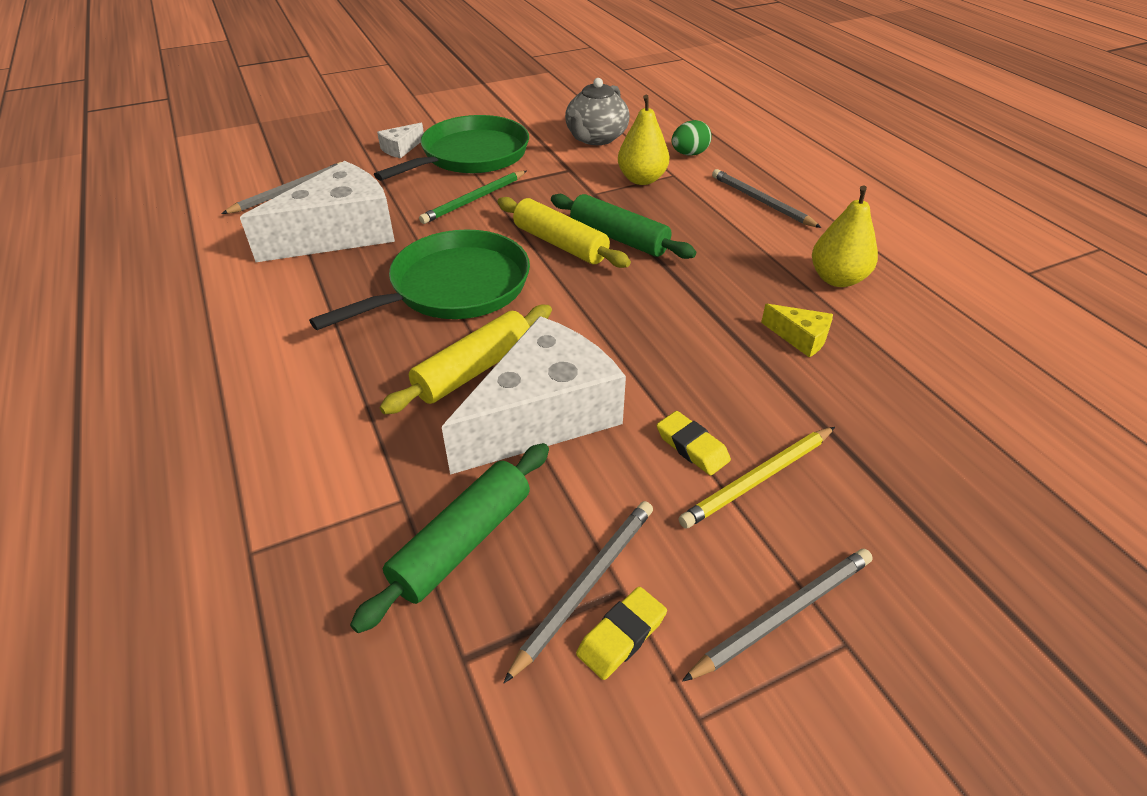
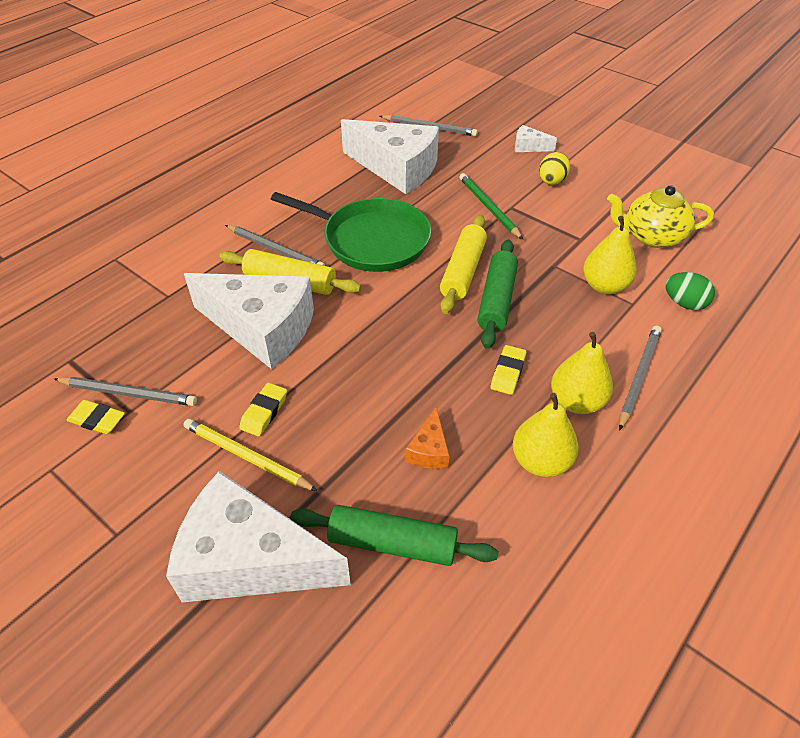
camera: 65 degrees right, 5 degrees up
green rolling pin [350,443,549,633] -> green rolling pin moved to [291,505,498,566]
green pan [374,115,529,181] -> yellow egg [539,152,570,185]
green pencil [419,171,527,224] -> green pencil turned 45 degrees clockwise [460,173,523,240]
grey teapot [565,78,630,145] -> yellow teapot [607,185,714,248]
grey pencil [682,549,873,682] -> grey pencil moved to [225,225,325,266]
yellow cheese [761,304,833,358] -> orange cheese [406,407,450,469]
none -> white cheese [166,471,351,603]
none -> yellow eraser [491,345,526,395]
none -> yellow pear [551,332,613,414]

